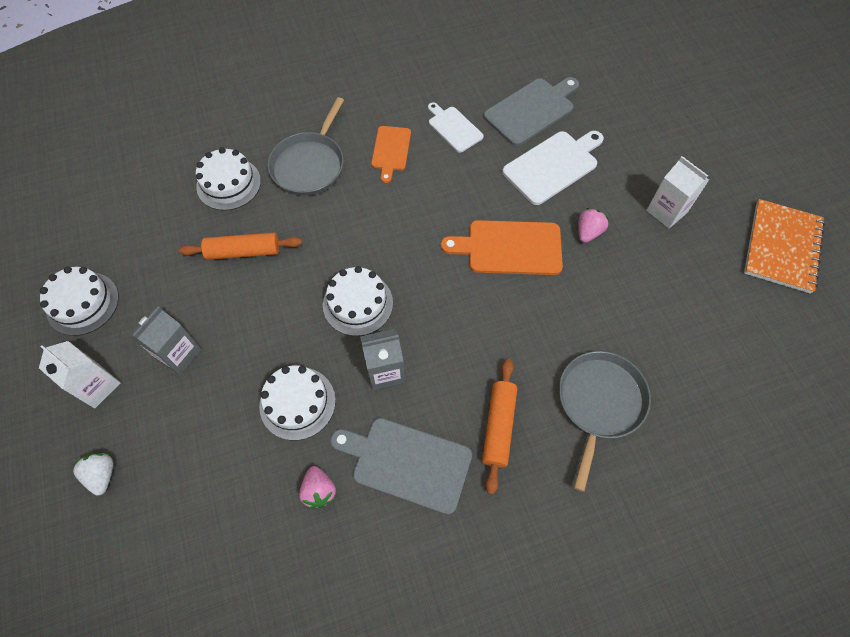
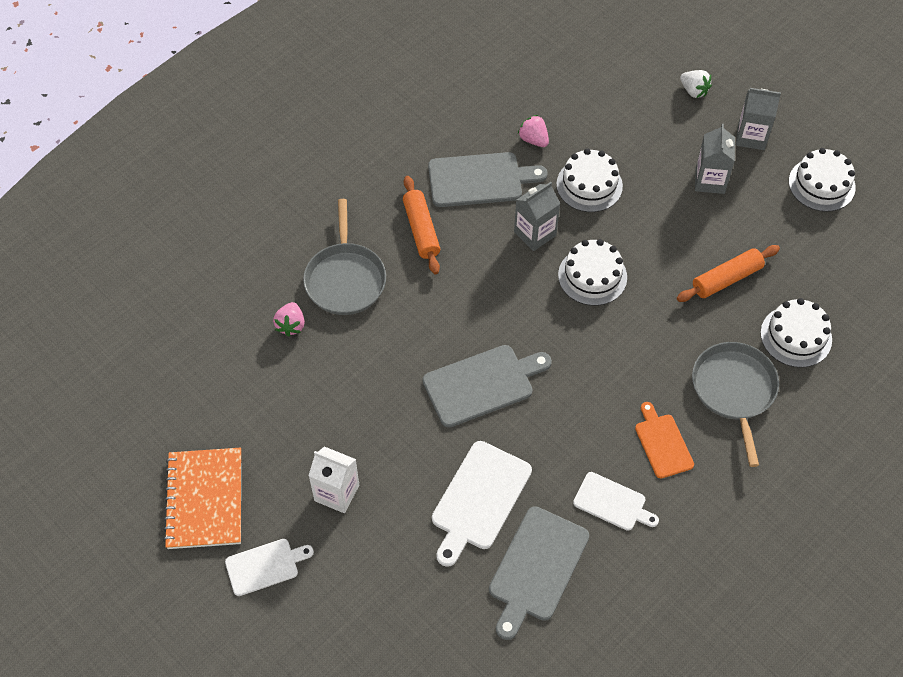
camera: 155 degrees right, 5 degrees down
white carton [39,341,121,408] -> grey carton [736,88,781,150]
orange cutting board [441,220,563,275] -> grey cutting board [423,345,552,427]
pink strawberry [578,208,609,243] -> pink strawberry moved to [273,302,305,337]
none -> white cutting board [225,539,314,596]

